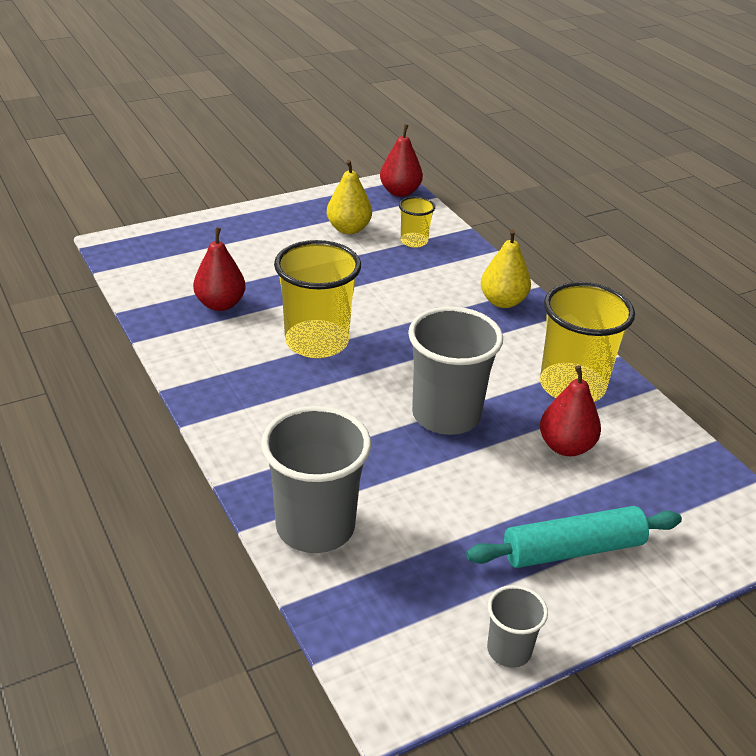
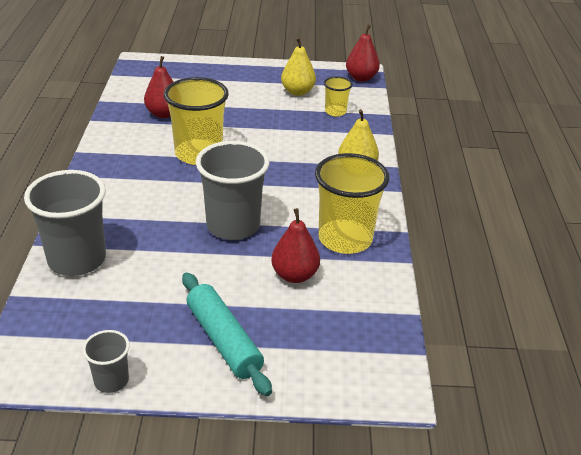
camera: 30 degrees right, 0 degrees up
turquoise rolling pin [466,506,682,568] -> turquoise rolling pin turned 45 degrees clockwise [182,272,272,396]

